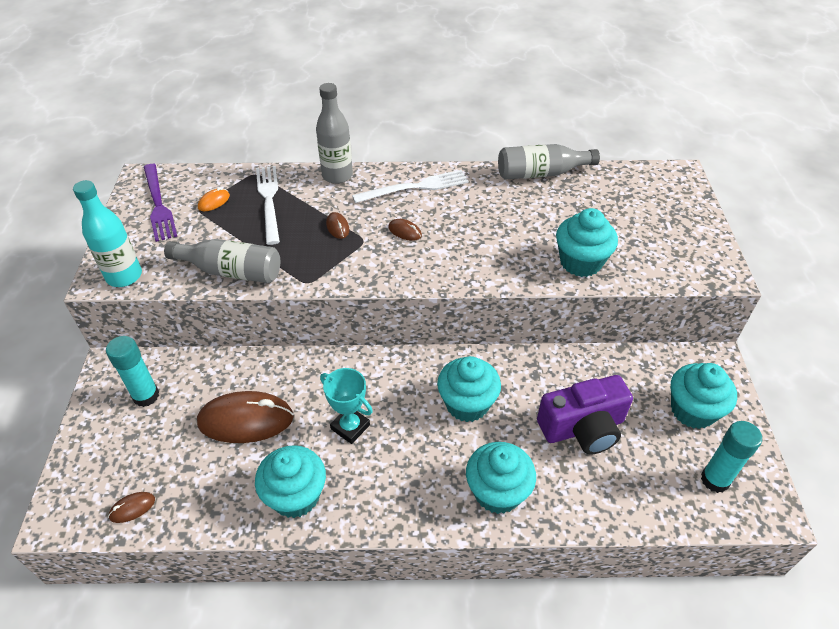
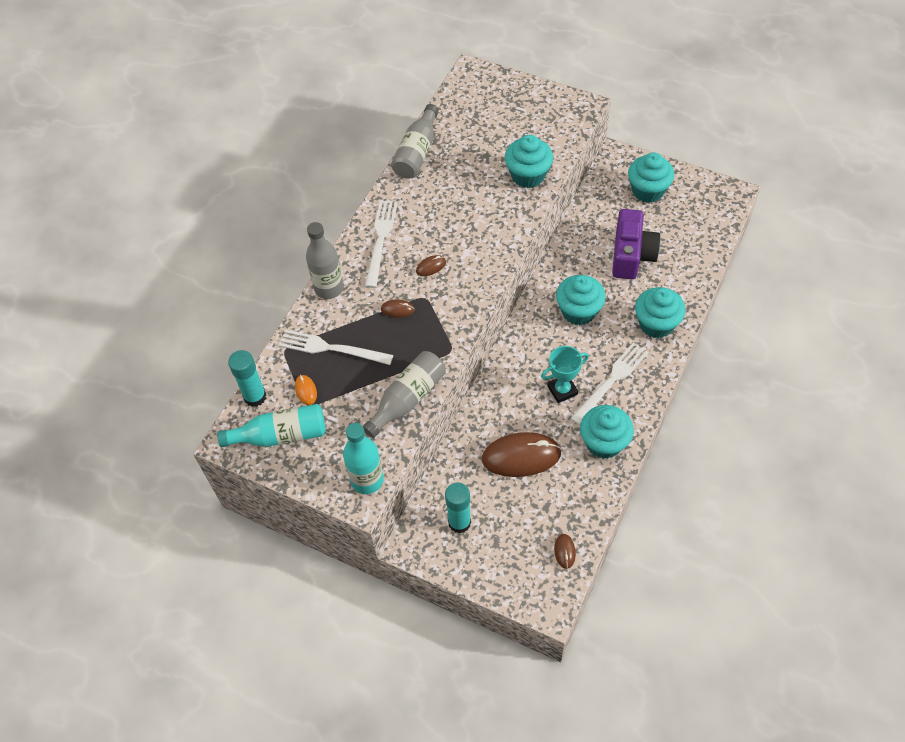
camera: 60 degrees left, 10 degrees up
purple fork [144,164,177,242] -> turquoise bottle [217,404,326,447]
brown mouse [197,391,294,443] -> brown mouse turned 60 degrees clockwise [482,432,562,477]
turquoise glue stick [701,421,762,493] -> turquoise glue stick moved to [228,350,266,407]
none -> white fork [570,343,648,425]

